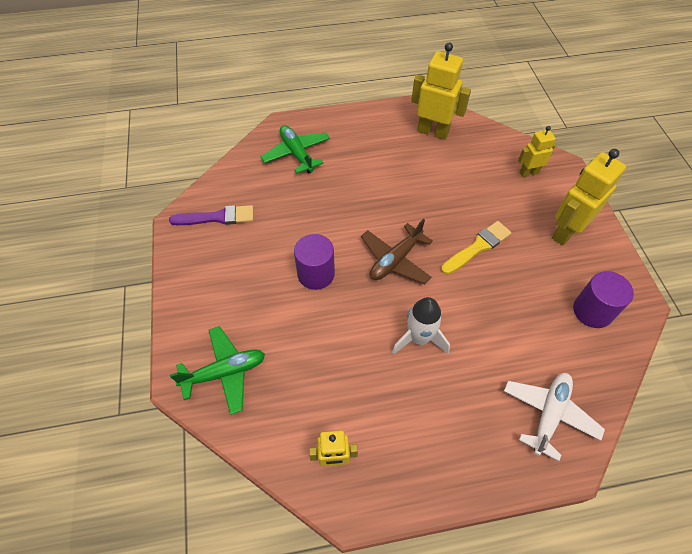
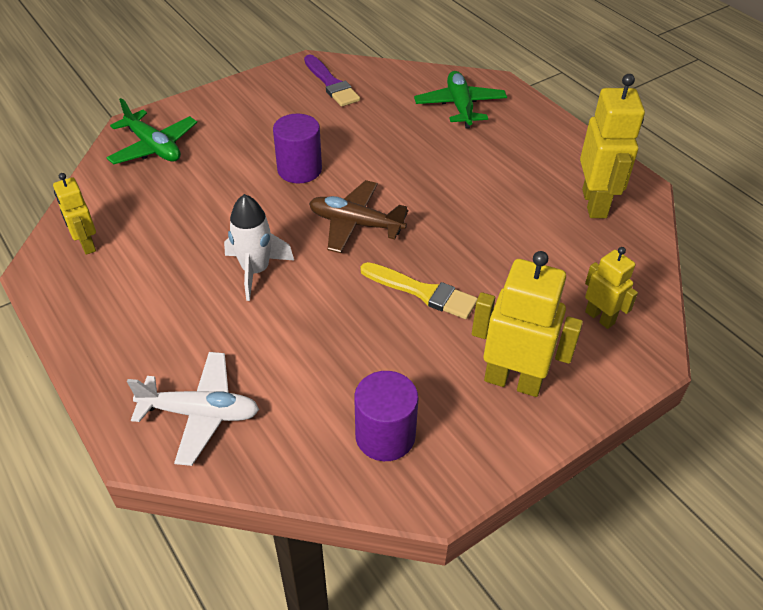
camera: 65 degrees right, 10 degrees down
green plane [260,125,330,174] -> green plane turned 45 degrees counterclockwise [414,71,507,129]

